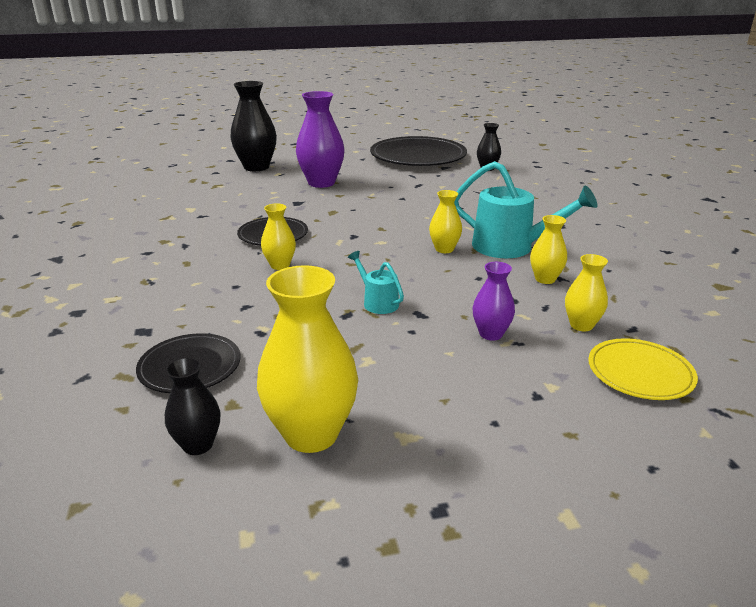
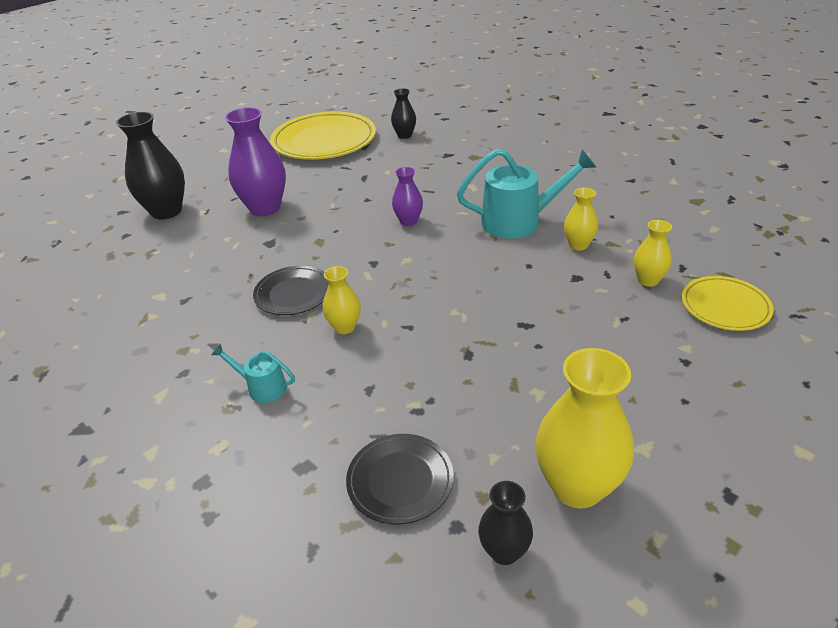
camera: 30 degrees left, 10 degrees up
turquoise watering can [348,251,404,314] -> turquoise watering can moved to [211,343,295,403]
black plate [370,136,467,166] -> yellow plate [270,111,376,160]
yellow vase [429,190,462,253] -> none
purple vase [473,262,515,341] -> purple vase moved to [392,167,423,226]

